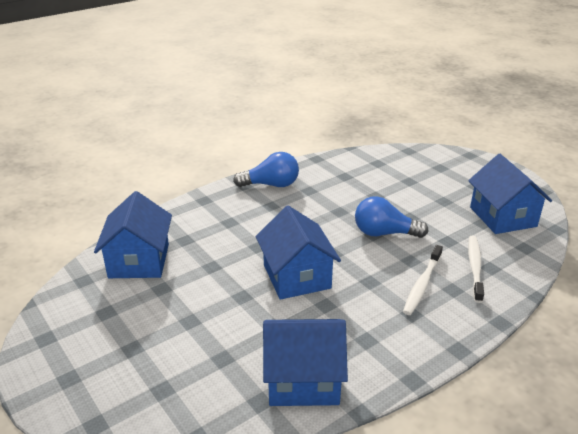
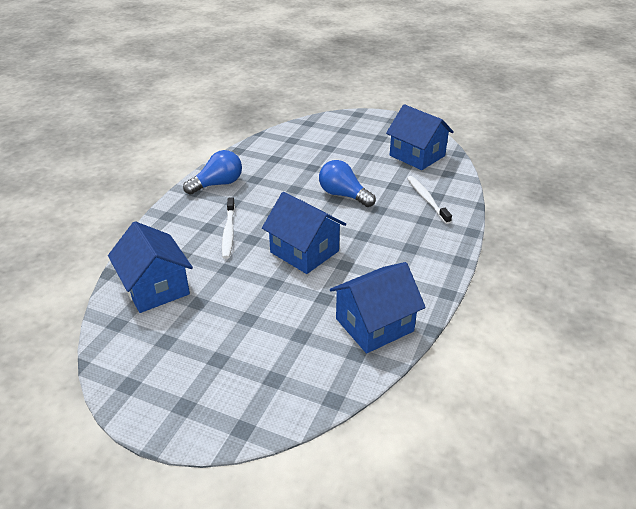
camera: 30 degrees left, 5 degrees up
blue light bulb [355,196,428,238] -> blue light bulb turned 60 degrees clockwise [319,160,376,207]
white toothbrush [403,245,443,315] -> white toothbrush moved to [222,197,235,259]

